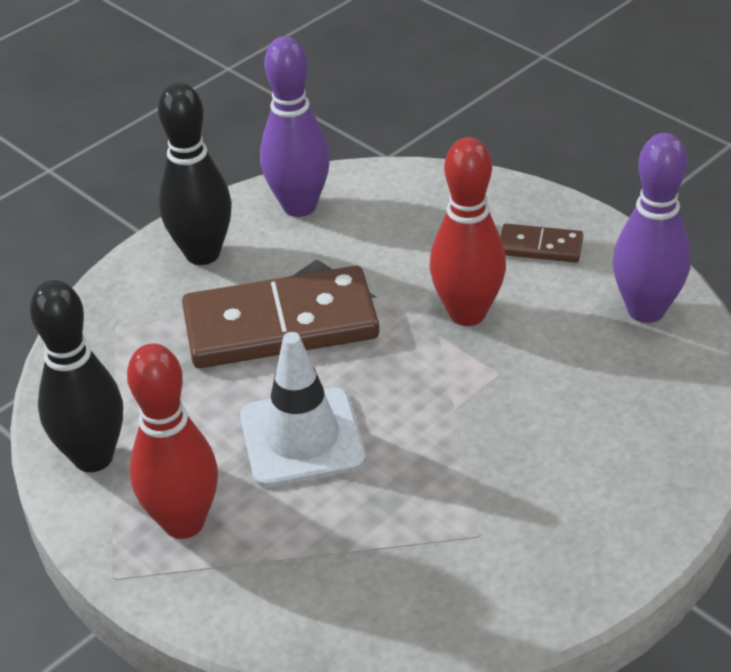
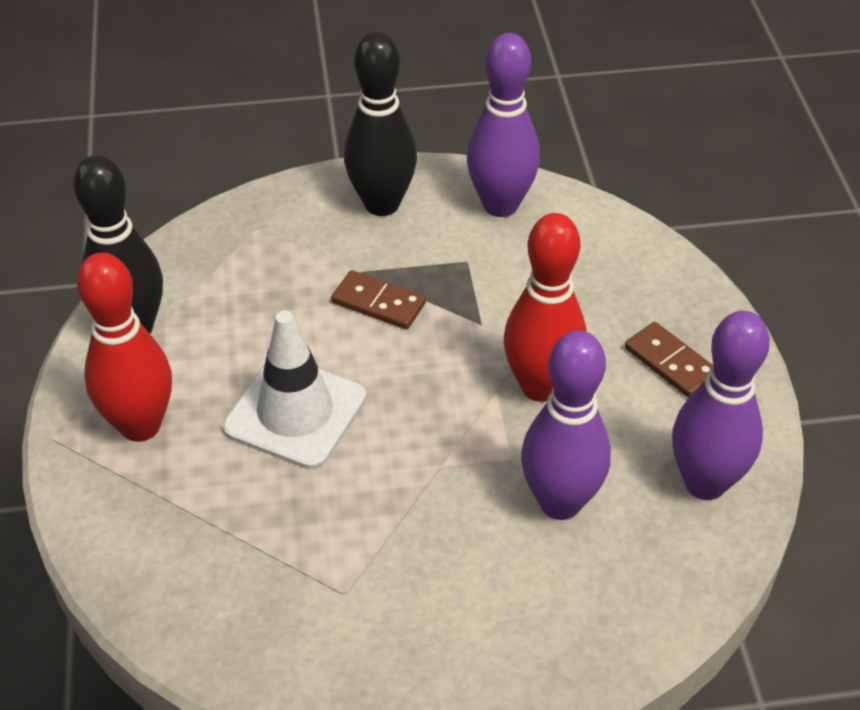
camera: 35 degrees right, 5 degrees up
brown domino [182,266,379,368] -> brown domino [331,270,426,329], size x0.46
none -> purple bowling pin [521,330,611,520]

